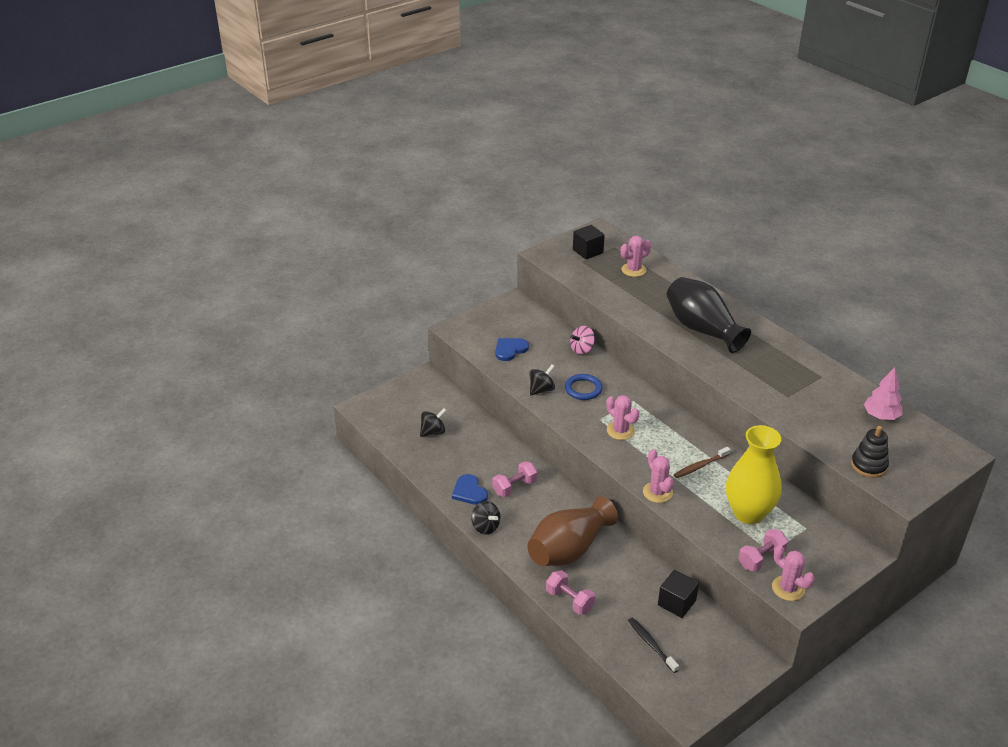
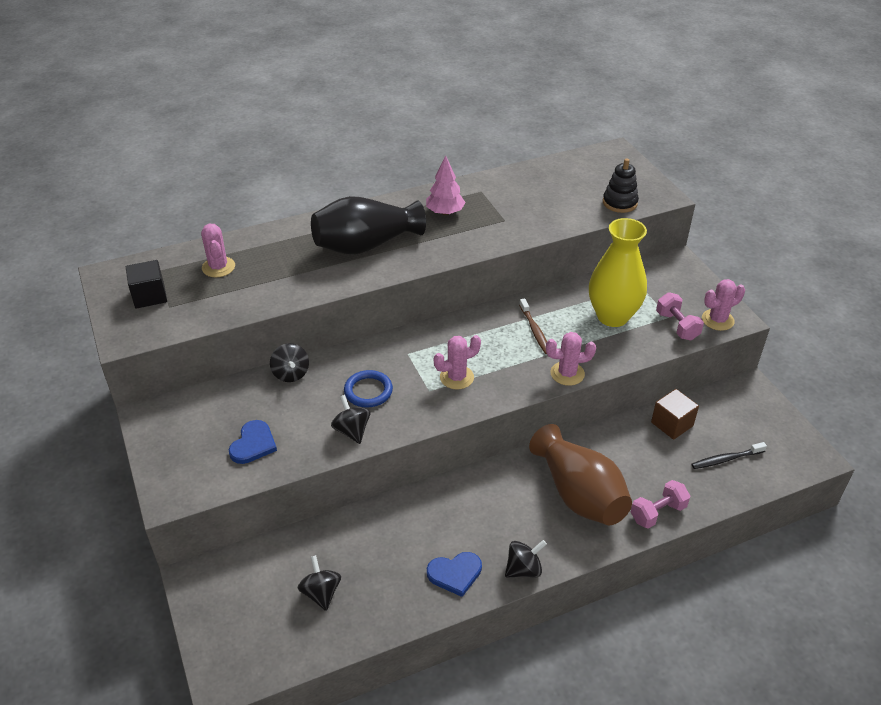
camera: 75 degrees left, 5 degrees up
pink dumbbell [492,461,537,497] -> none
blue heart [495,338,529,361] -> blue heart turned 135 degrees counterclockwise [229,420,277,464]
pink spinning top [570,326,595,355] -> black spinning top [270,343,309,382]
black cube [658,570,699,618] -> brown cube [651,389,699,440]
pink tree [864,367,903,420] -> pink tree moved to [426,155,466,215]

